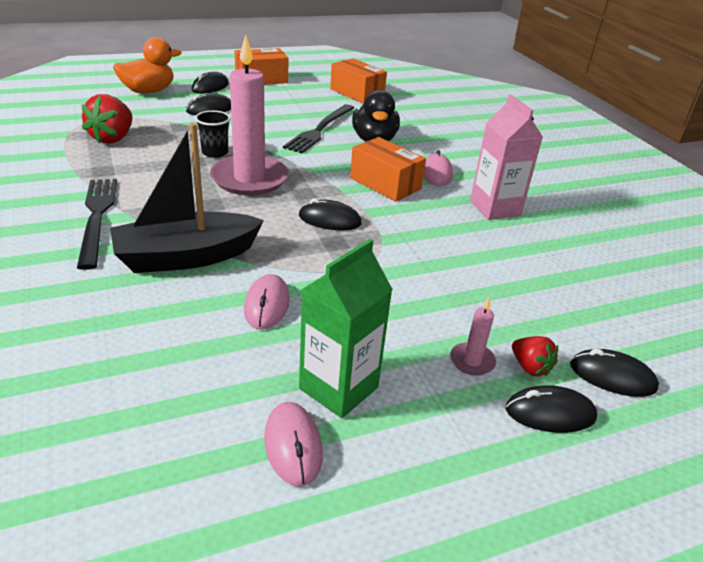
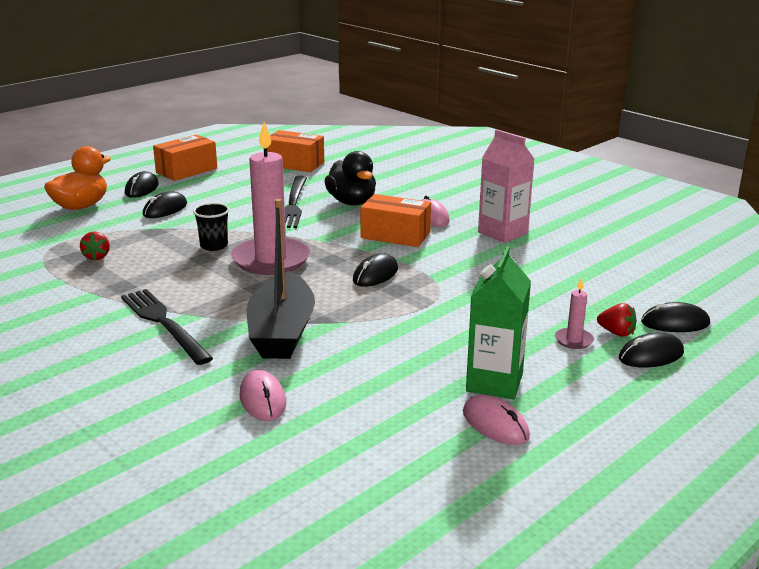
camera: 20 degrees left, 10 degrees down
red strawberry [81,94,132,144] -> red strawberry [80,231,110,260], size x0.56
black boat [110,123,264,273] -> black boat turned 45 degrees counterclockwise [247,199,315,359]
pink mouse [244,274,290,330] -> pink mouse moved to [240,370,286,421]
black mouse [299,198,362,231] -> black mouse turned 45 degrees counterclockwise [353,253,398,287]

